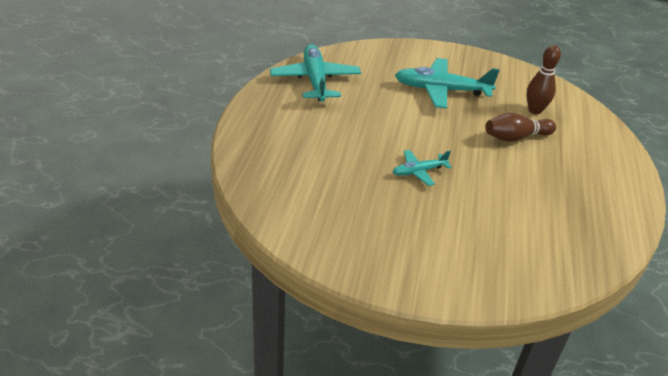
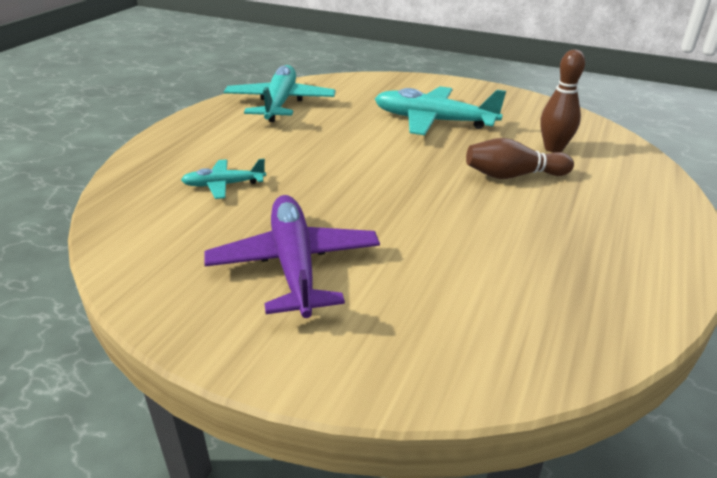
camera: 15 degrees right, 5 degrees down
turquoise plane [393,150,452,186] -> turquoise plane moved to [181,159,266,199]
none -> purple plane [204,195,380,318]

